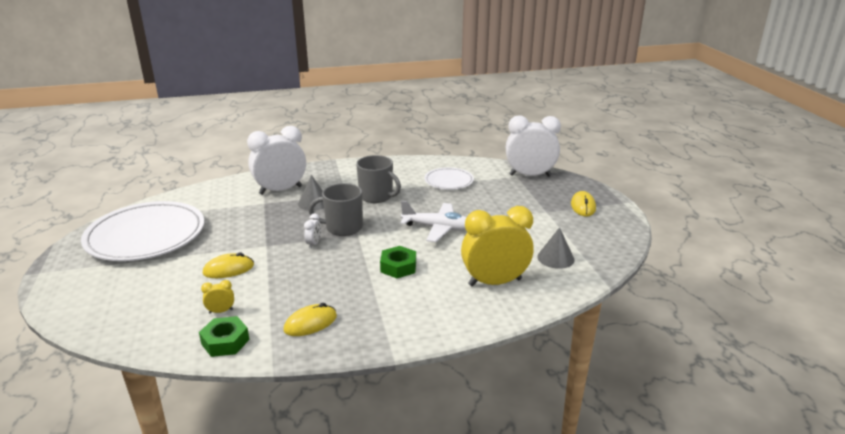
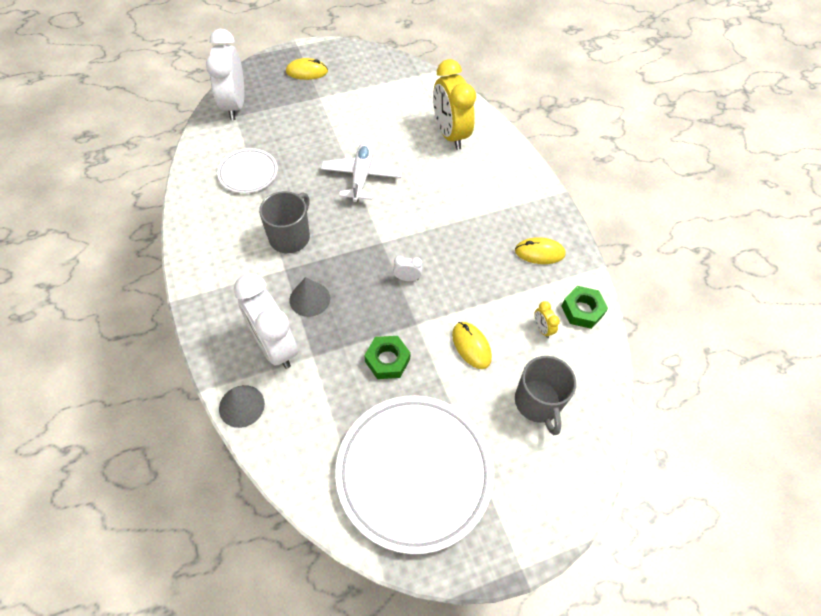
camera: 100 degrees left, 30 degrees up
yellow mouse [283,303,337,336] -> yellow mouse turned 45 degrees counterclockwise [515,237,566,264]
grey mug [309,183,363,236] -> grey mug moved to [515,356,576,435]
green nut [380,246,416,278] -> green nut moved to [364,336,411,379]
grey cone [537,227,575,269] -> grey cone moved to [219,385,265,428]

